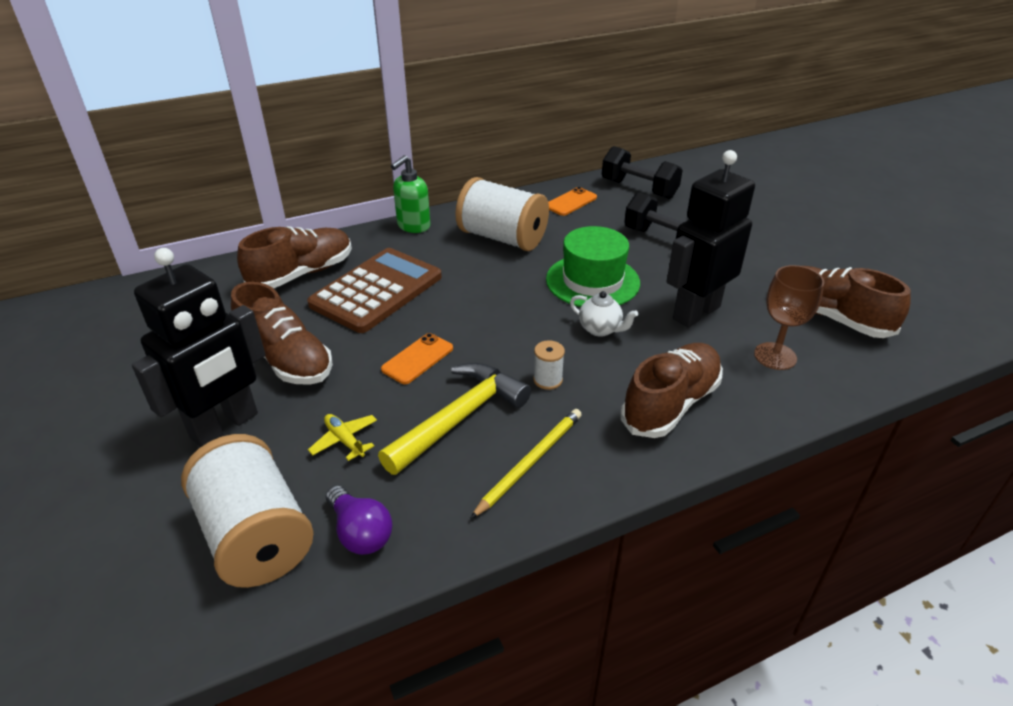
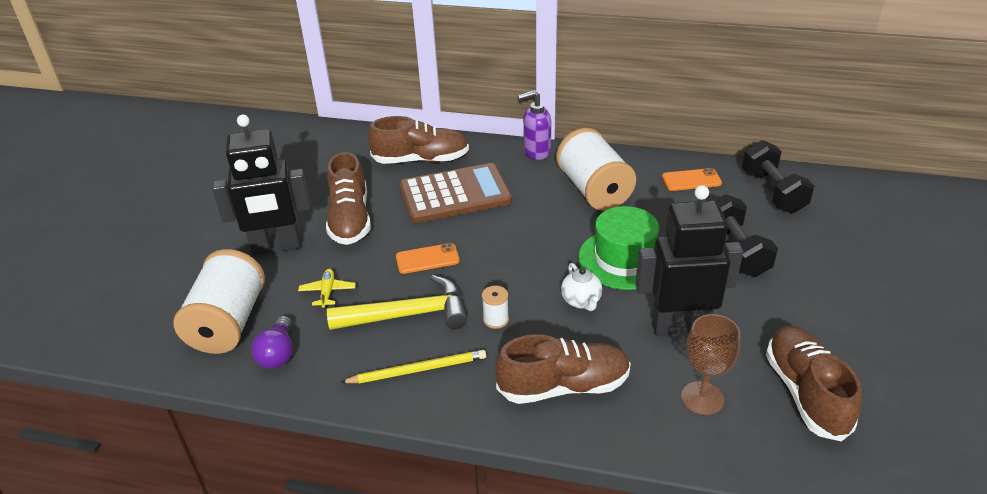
camera: 40 degrees right, 0 degrees up
green soap dispenser [391,155,430,233] -> purple soap dispenser [518,90,551,160]

